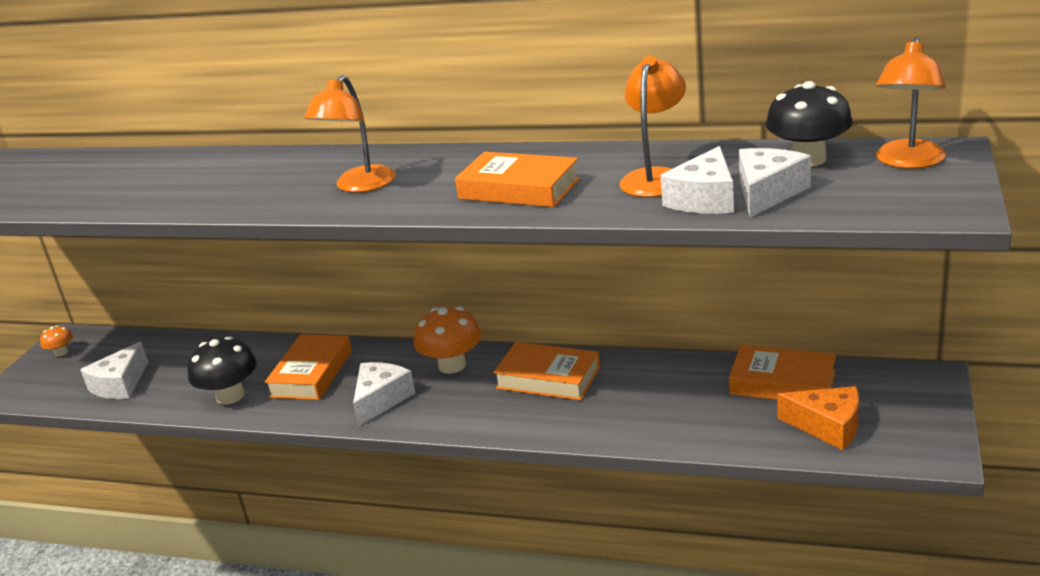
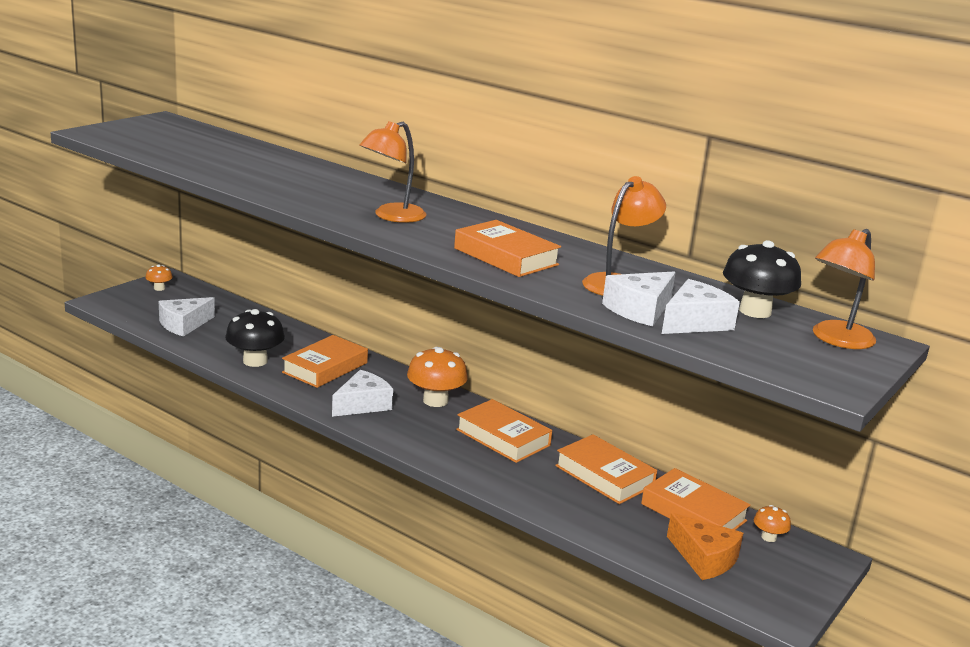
camera: 15 degrees right, 5 degrees down
none -> orange book [555,434,657,504]
none -> orange mushroom [754,505,791,542]

